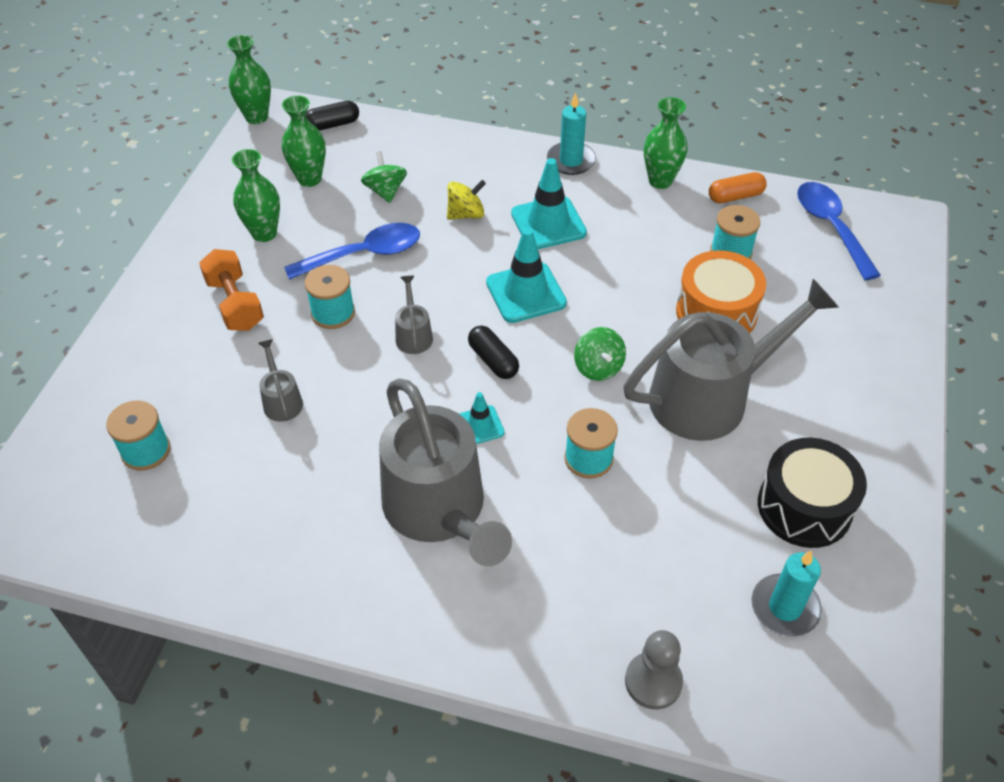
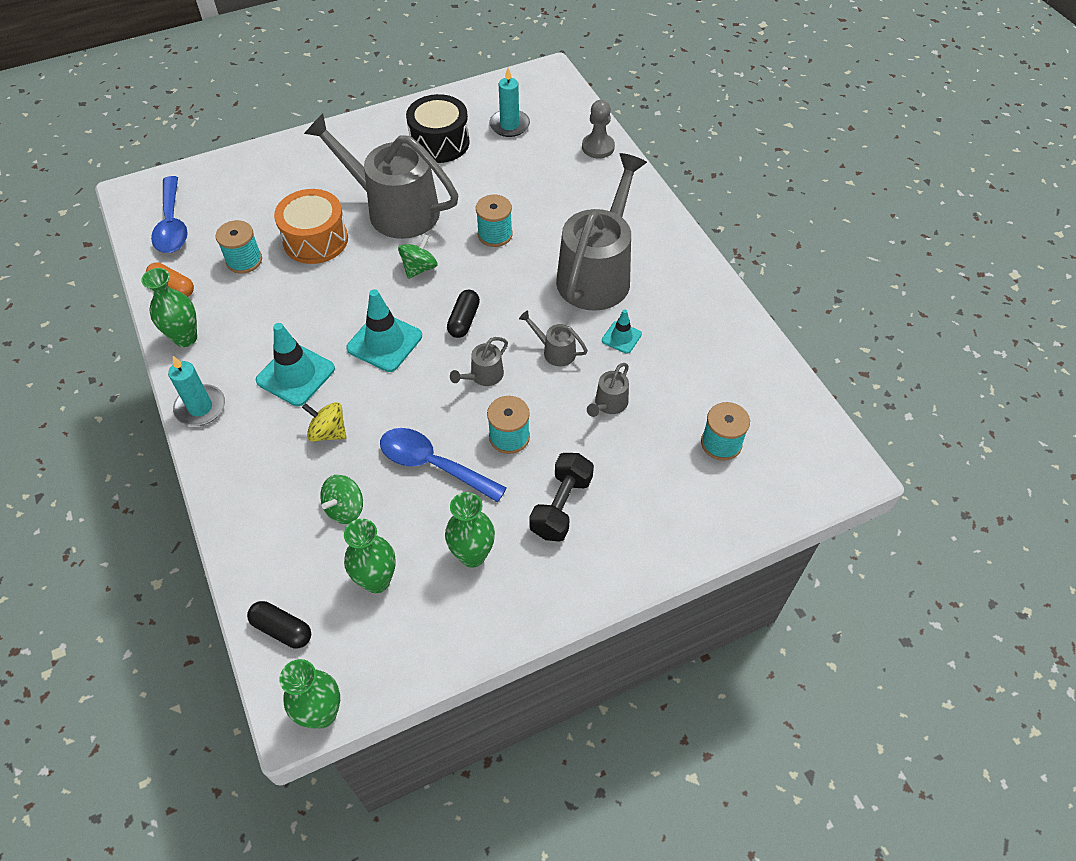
camera: 130 degrees left, 5 degrees up
orange dumbbell [199,249,264,331] -> black dumbbell [529,453,594,542]
turquoise traffic cone [459,392,505,444] -> turquoise traffic cone moved to [602,309,642,354]
blue spoon [797,182,881,280] -> blue spoon turned 45 degrees counterclockwise [151,176,188,253]
none -> grey watering can [519,310,588,366]

